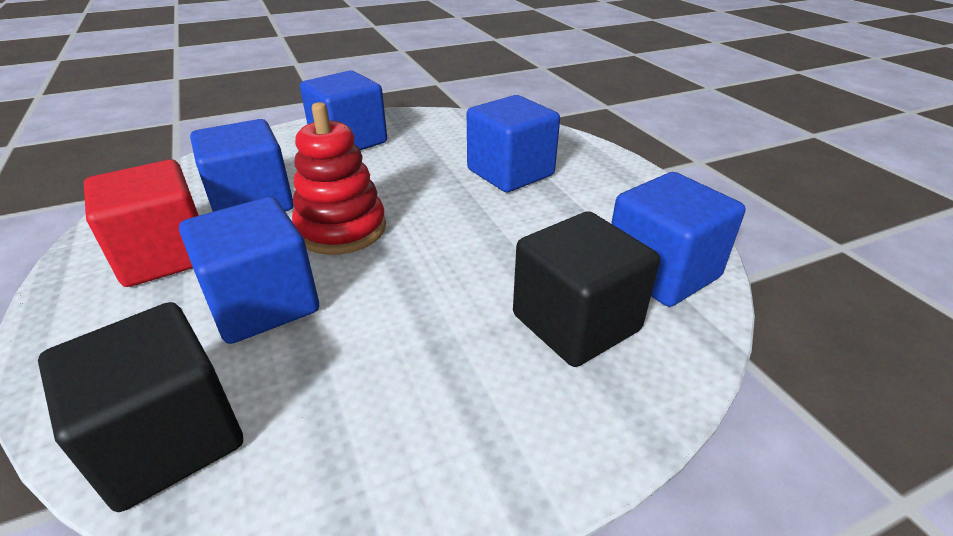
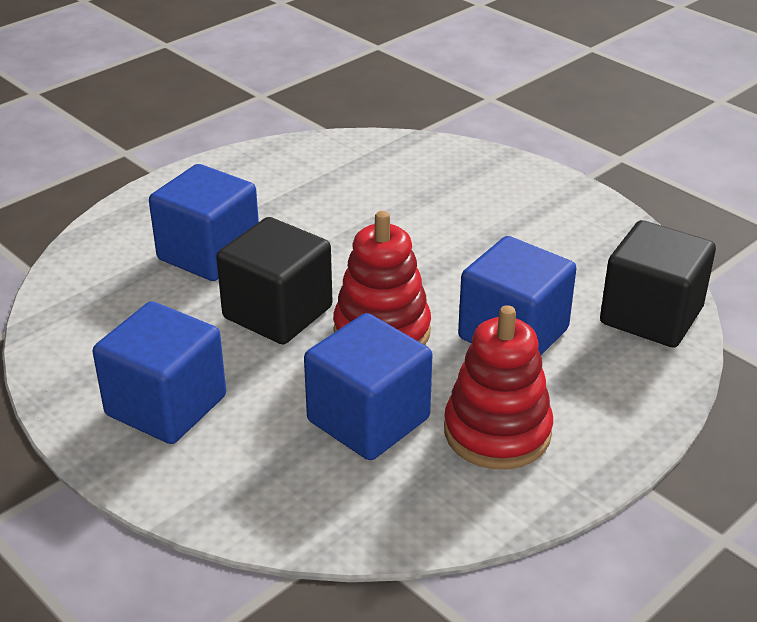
camera: 110 degrees left, 0 degrees up
red cube [84,160,199,287] -> red stacking toy [444,305,553,469]
black cube [513,211,660,367] -> black cube moved to [216,217,333,344]
blue cube [611,172,745,307] -> none

